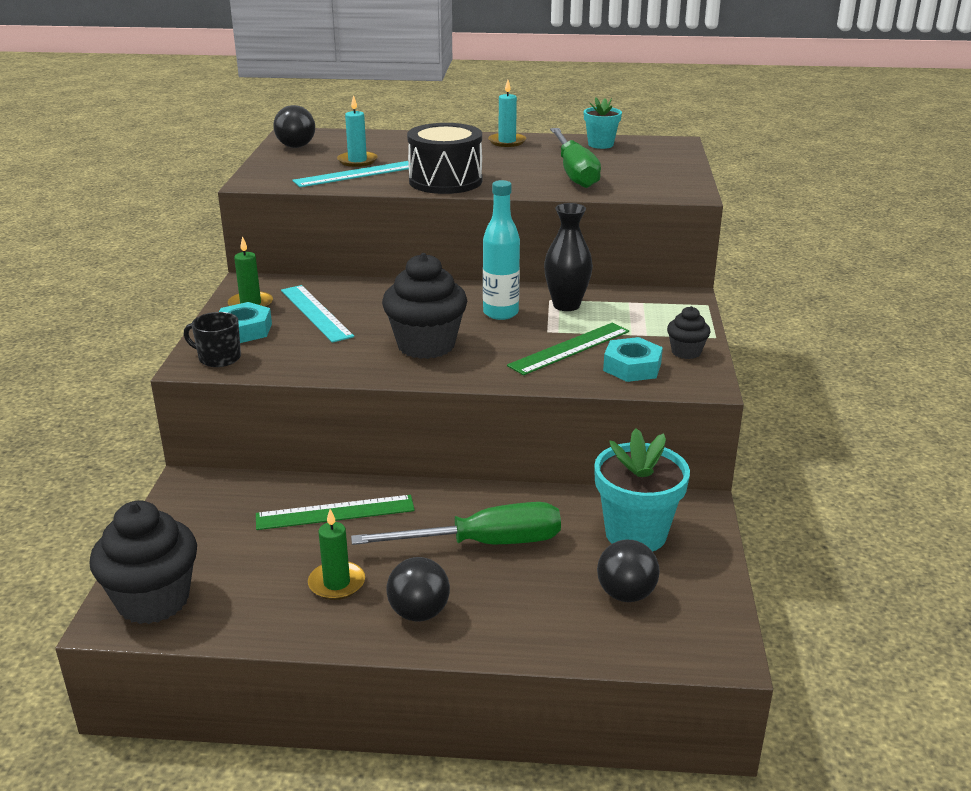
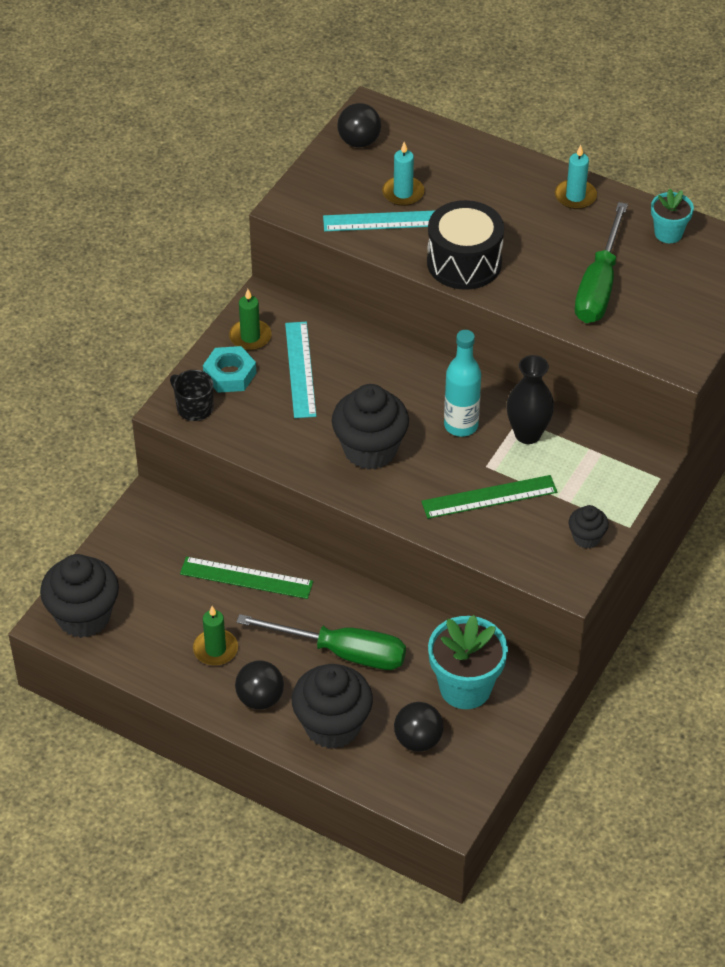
camera: 25 degrees right, 20 degrees up
turquoise nut [603,337,663,382] -> none
none -> black cupcake [292,664,373,749]

